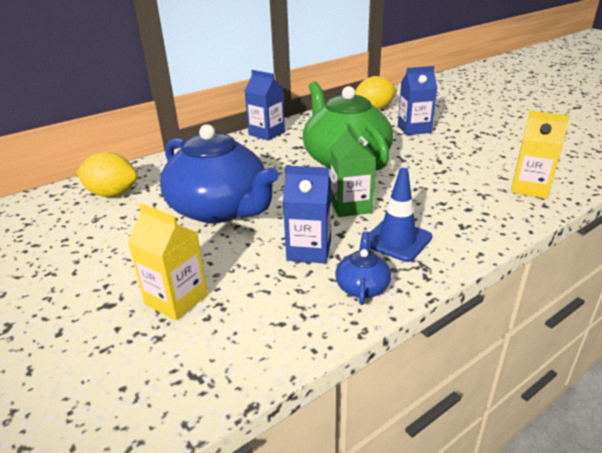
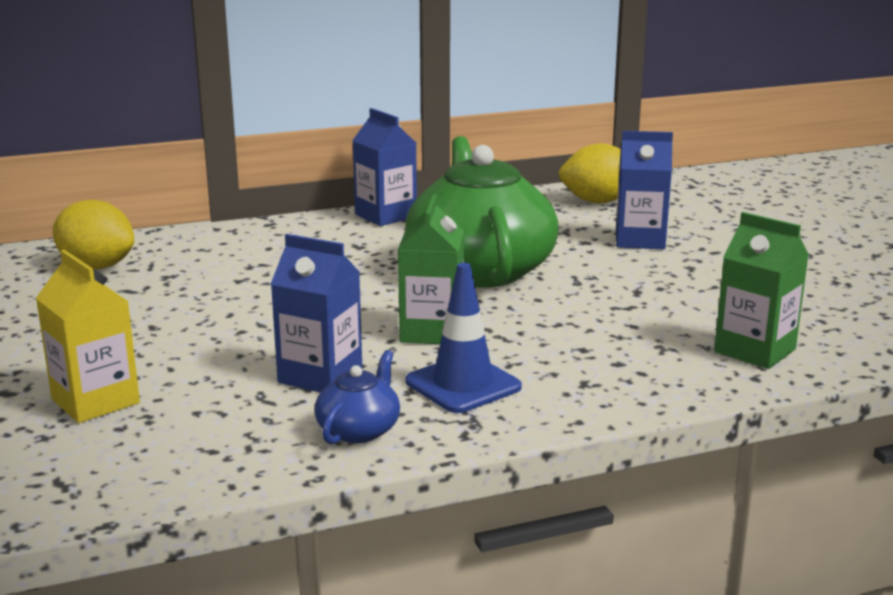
camera: 15 degrees right, 10 degrees down
blue teapot [160,124,279,223] -> none
yellow carton [511,111,570,199] -> green carton [714,212,809,369]

